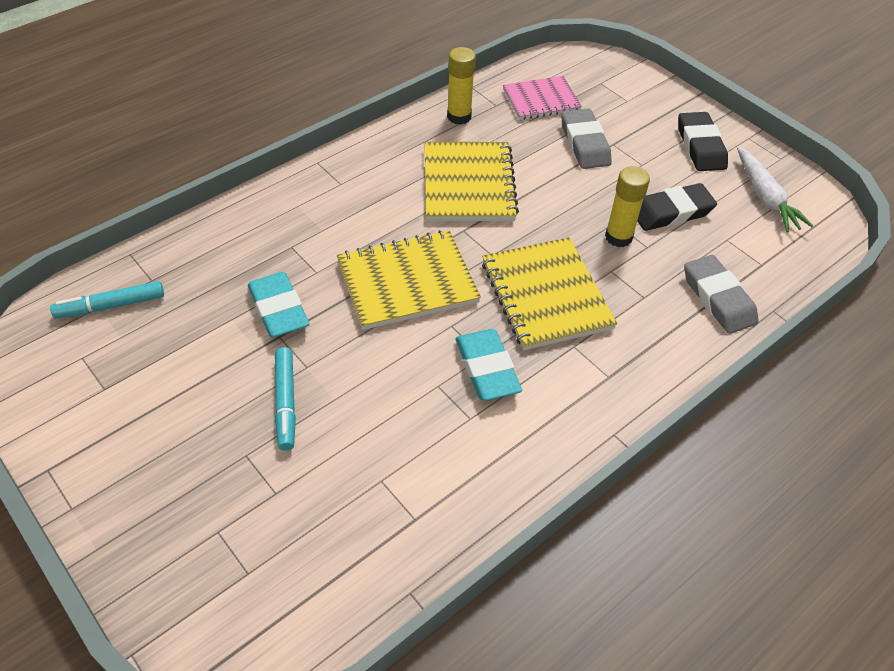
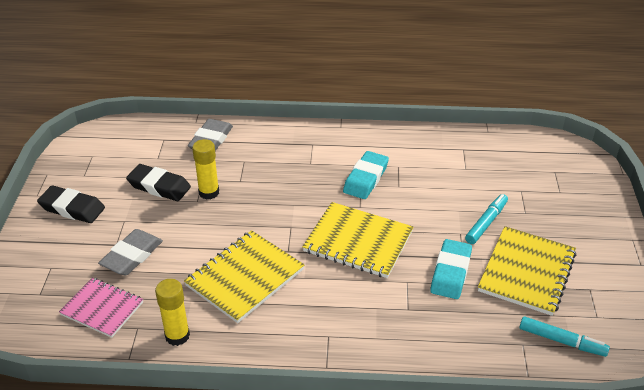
camera: 135 degrees left, 10 degrees down
yellow notebook [482,237,617,350] -> yellow notebook moved to [478,226,577,316]
black eraser [678,112,728,171] -> black eraser turned 75 degrees clockwise [37,185,105,223]
white carrot [737,147,813,233] -> none

